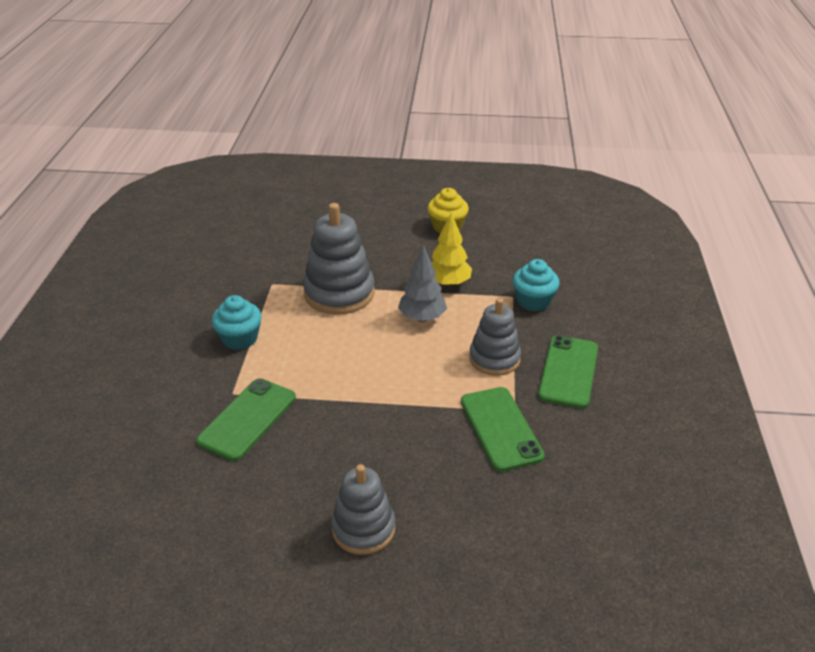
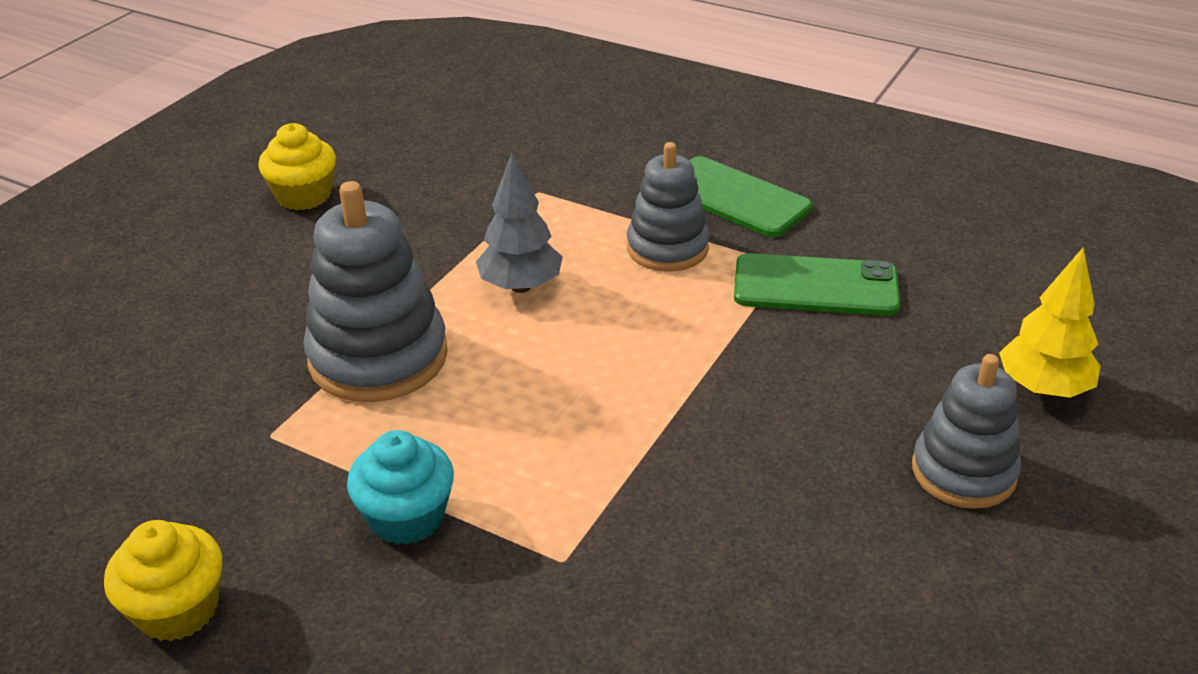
camera: 65 degrees left, 0 degrees up
green phone [196,379,296,461] -> none
yellow tree [432,213,472,287] -> yellow tree moved to [999,248,1101,398]
turquoise cupcake [513,259,560,311] -> none
none -> yellow cupcake [104,520,222,642]

